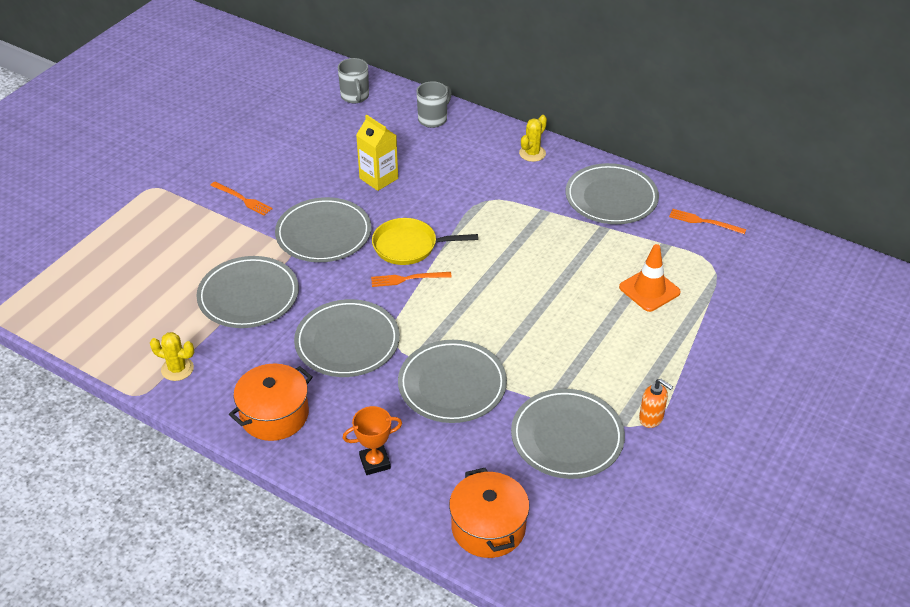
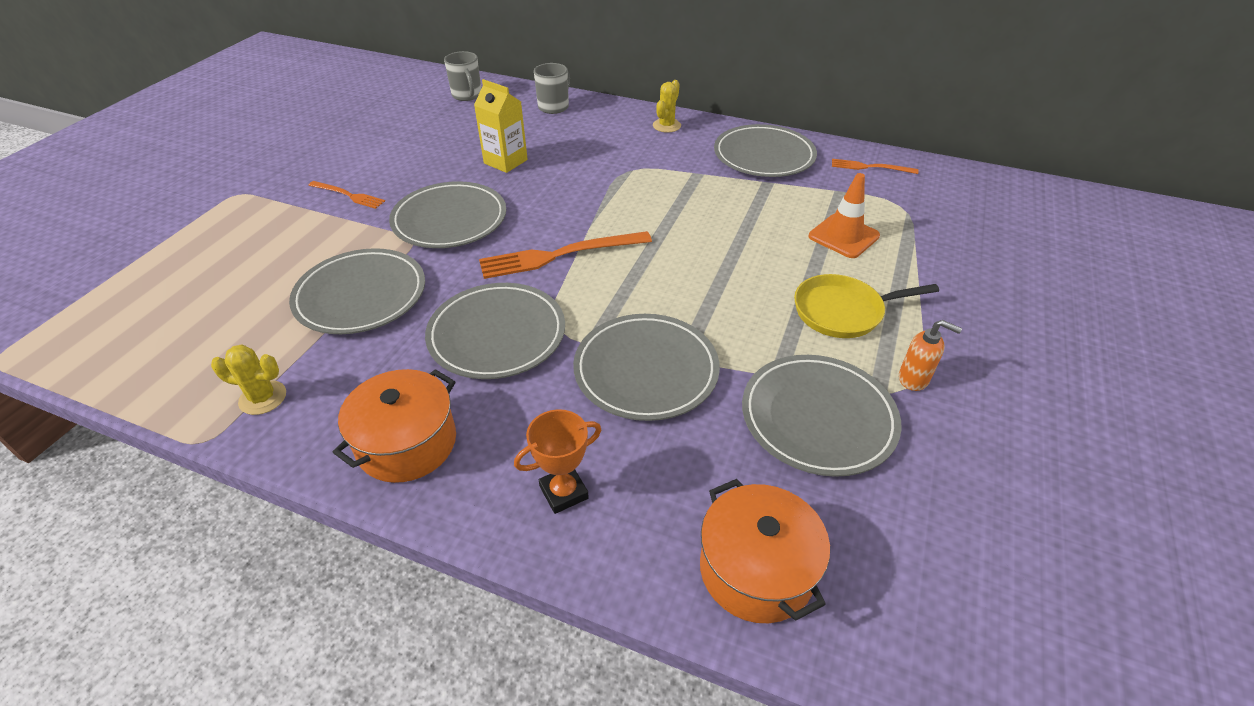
camera: 10 degrees left, 0 degrees up
orange fork [371,272,452,287] -> orange fork [479,231,652,279], size x1.77
yellow pan [372,218,478,265] -> yellow pan moved to [794,274,939,338]

